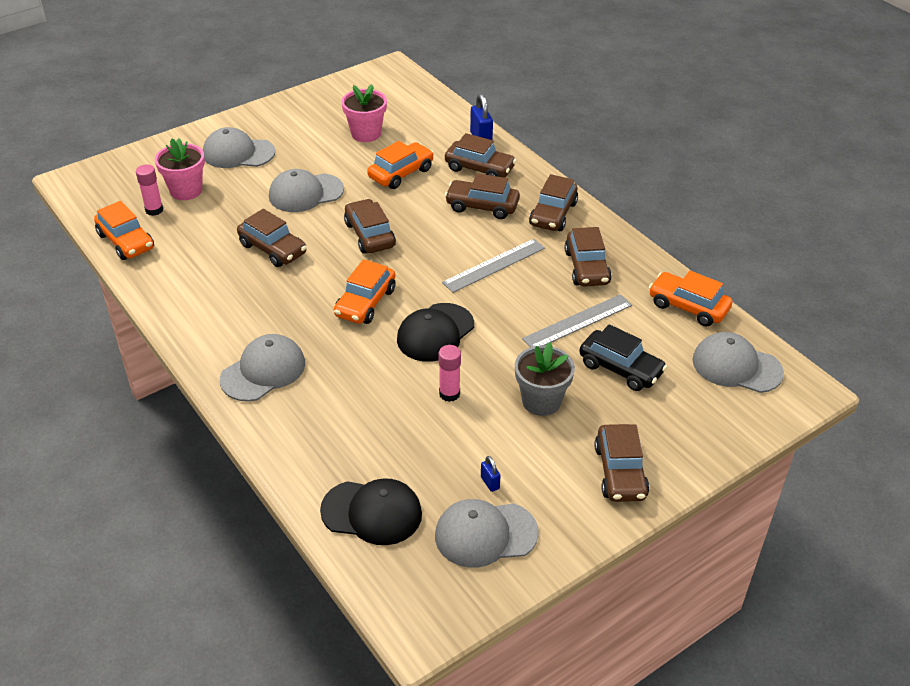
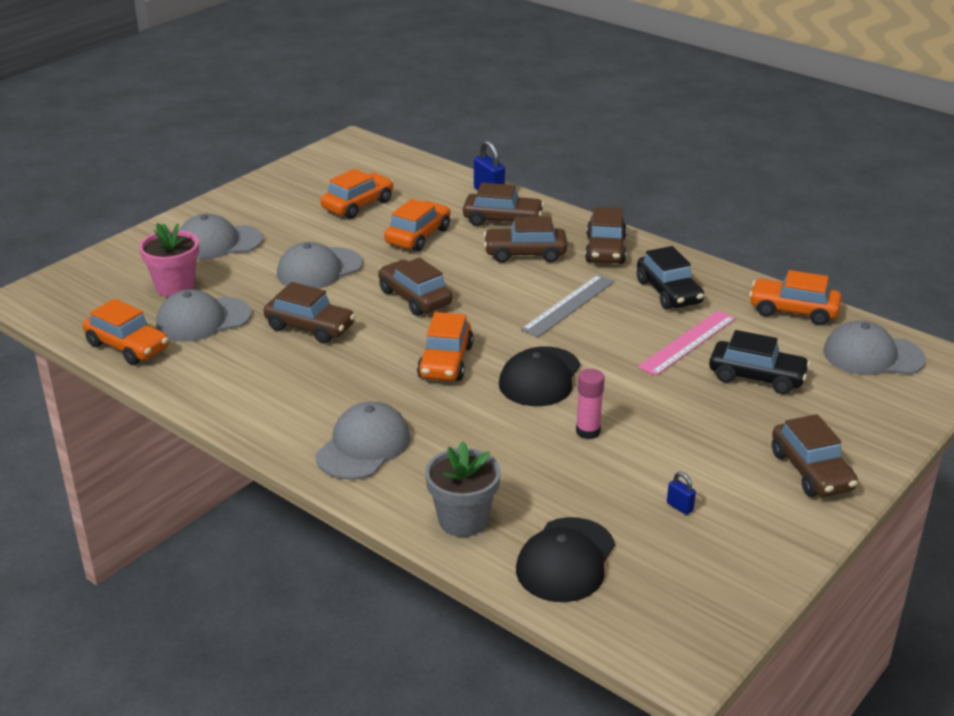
camera: 15 degrees left, 10 degrees down
pink glue stick [136,165,163,216] -> none
black cap [320,478,422,545] -> black cap turned 120 degrees clockwise [516,517,615,602]
pink flower pot [341,84,387,142] -> orange car [320,169,394,219]
grey cap [435,499,539,568] -> grey cap moved to [156,289,252,342]
grey flower pot [515,342,575,416] -> grey flower pot moved to [425,441,501,537]
grey ruler [522,294,632,347] -> pink ruler [638,311,736,376]
brown car [564,227,612,286] -> black car [637,246,704,310]

